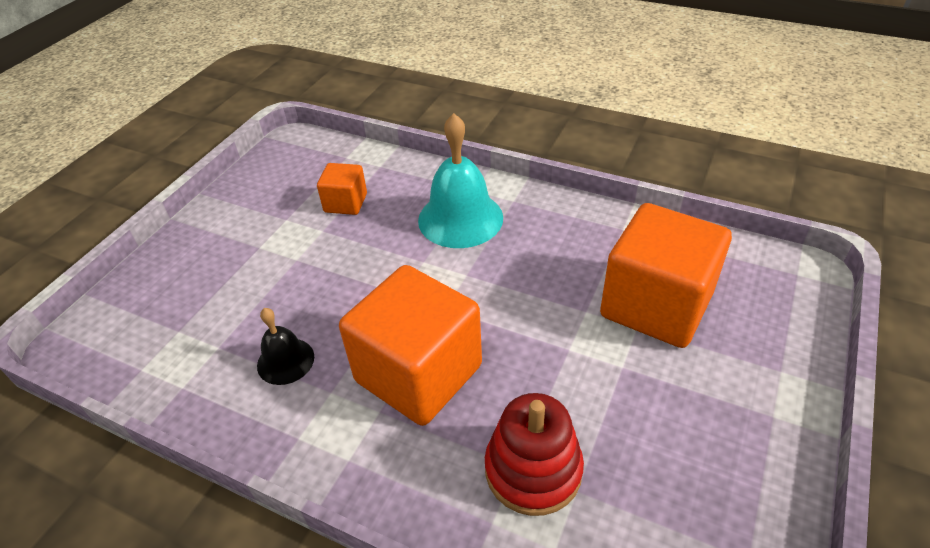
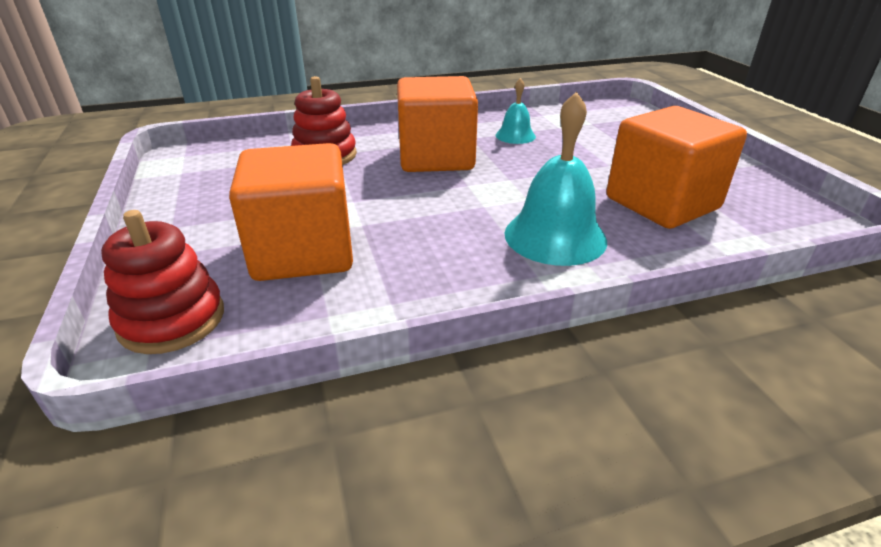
camera: 135 degrees right, 10 degrees down
black bell [257,308,314,385] -> turquoise bell [496,78,536,144]
orange cube [317,163,367,215] -> orange cube [606,106,747,229], size x2.03
none -> red stacking toy [101,210,224,354]

